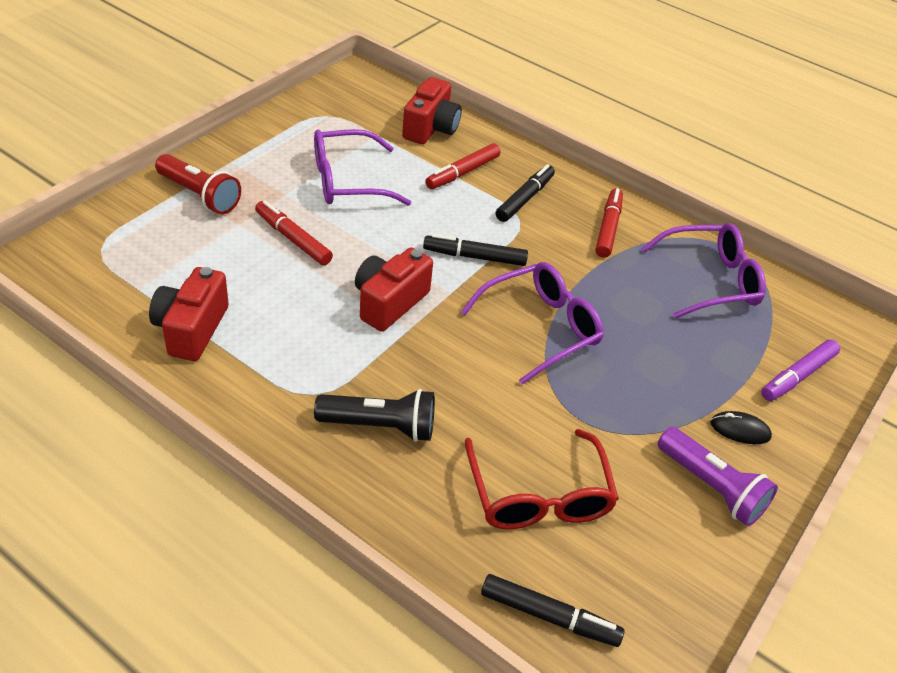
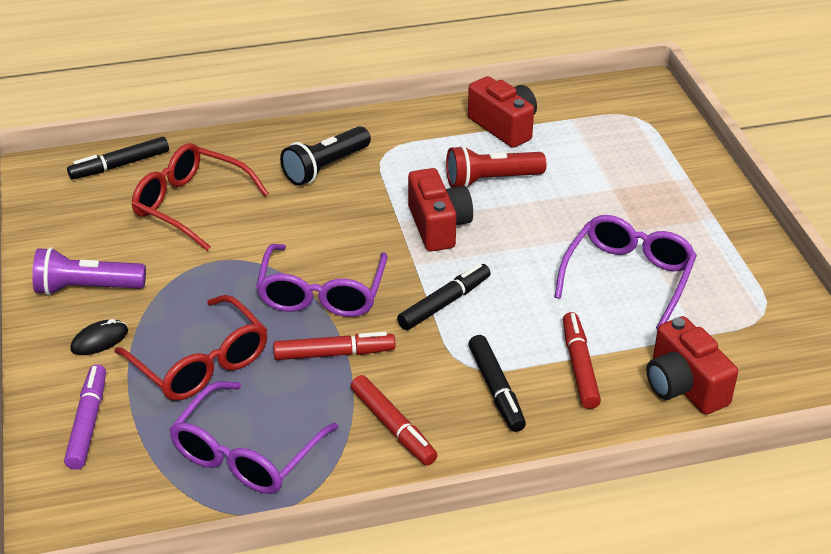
camera: 135 degrees right, 5 degrees down
red flashlight [155,154,241,214] -> red flashlight moved to [446,145,547,188]
red marker [255,201,333,265] -> red marker moved to [273,332,396,360]
none -> red glasses [114,295,268,401]

